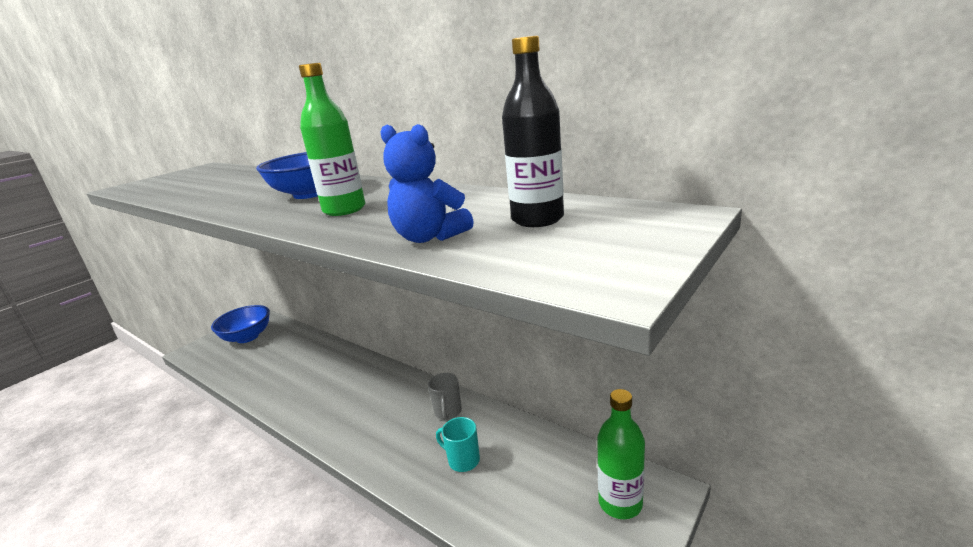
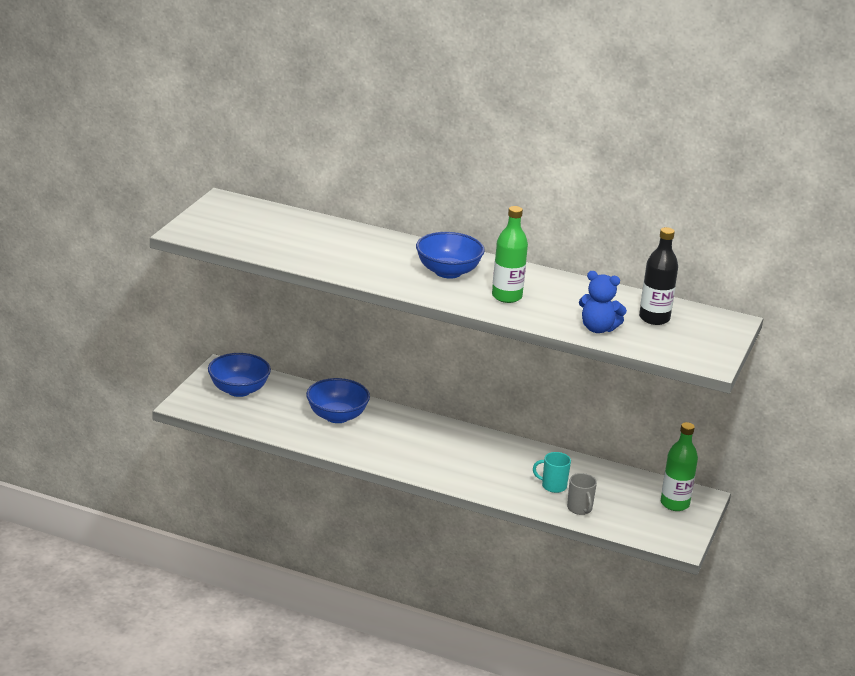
camera: 20 degrees left, 5 degrees up
grey mug [428,373,462,420] -> grey mug moved to [567,473,597,515]
none -> blue bowl [306,378,370,423]

